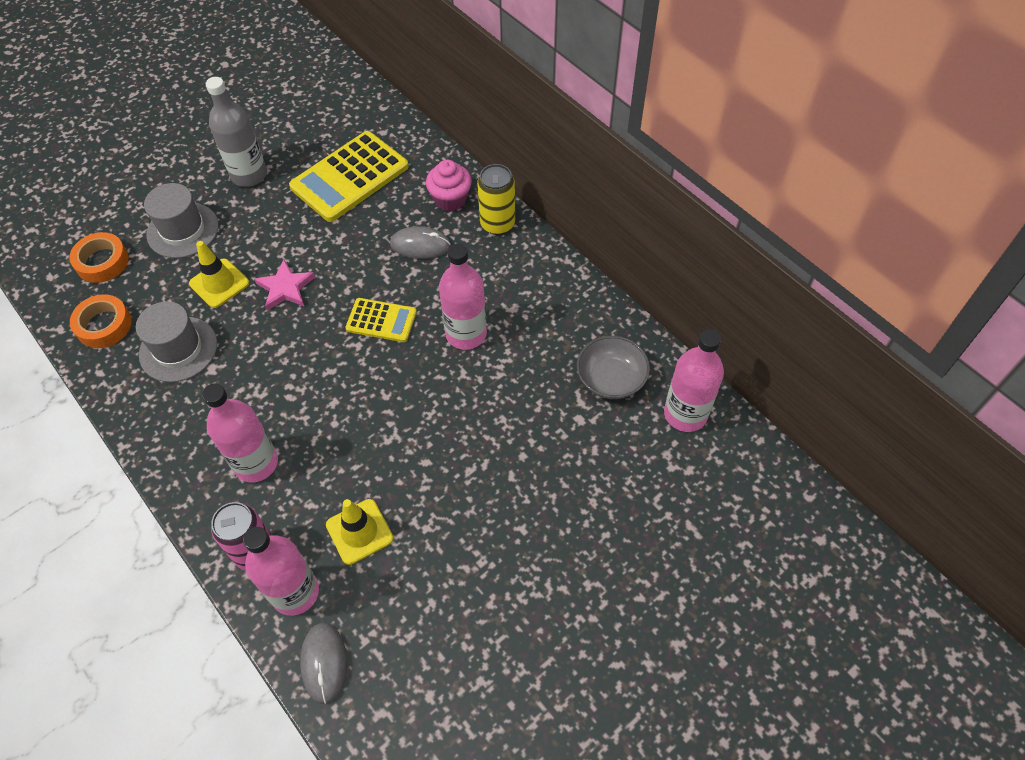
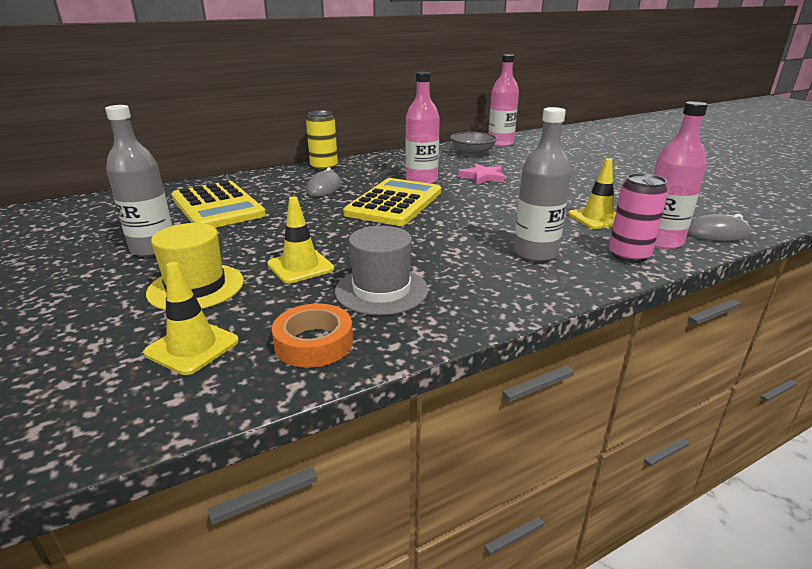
camera: 80 degrees left, 30 degrees down
orange tape [69,232,129,283] -> yellow traffic cone [143,262,239,375]
grey hat [144,183,219,258] -> yellow hat [146,223,244,310]
pink bottle [202,383,278,482] -> grey bottle [514,107,571,262]
pink star [254,260,315,311] -> pink star moved to [458,163,505,185]
yellow calculator [345,298,417,342] -> yellow calculator [343,178,441,226], size x1.83
pink cupcake [426,160,472,212] -> none

